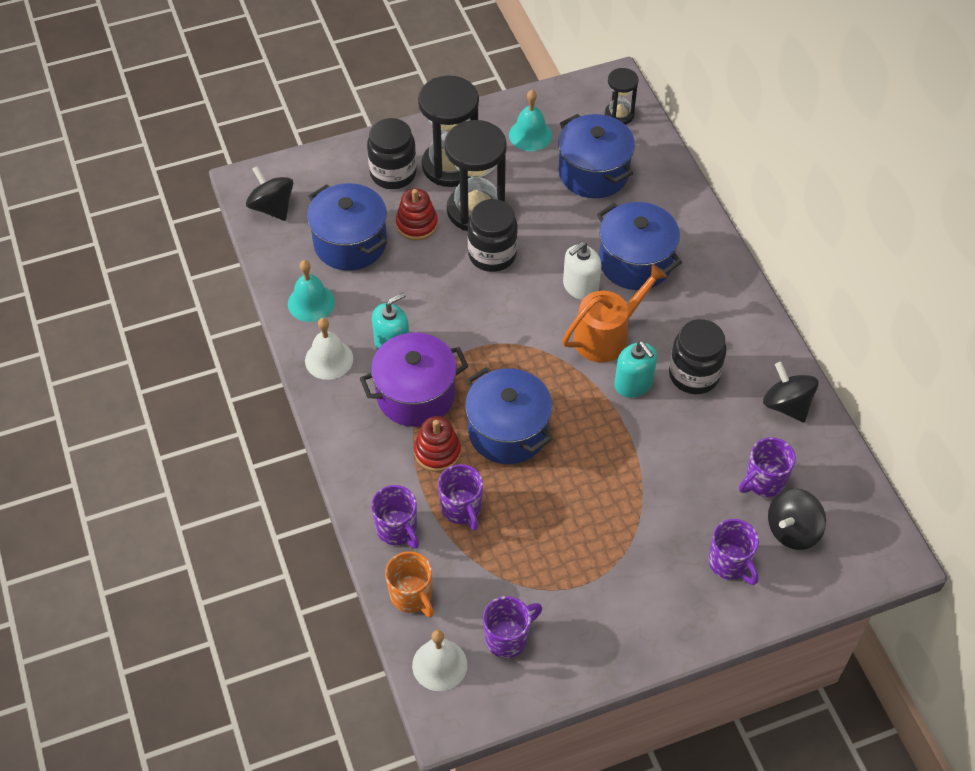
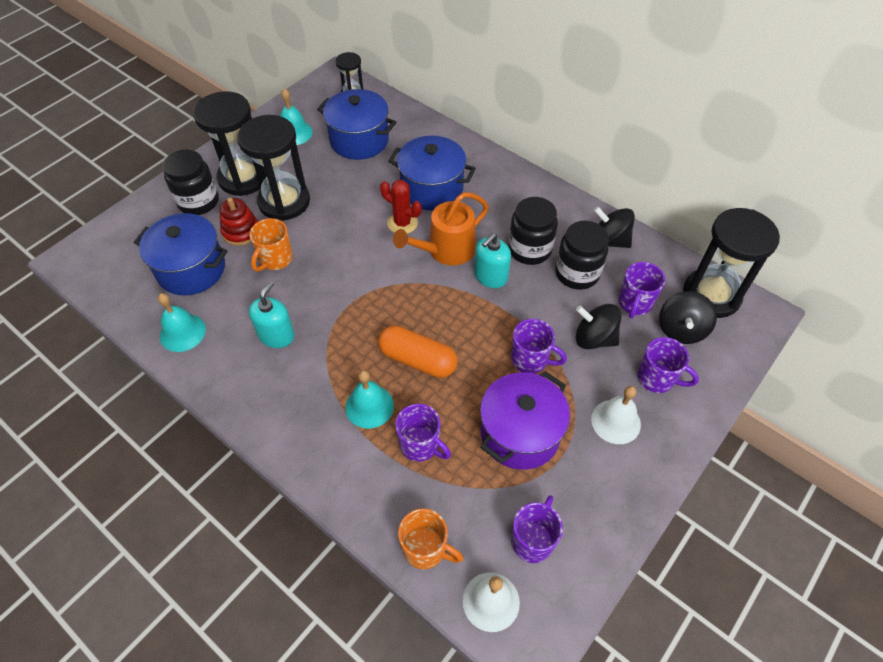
camera: 30 degrees left, 0 degrees up
black spinning top [246,166,293,221] -> black spinning top moved to [576,304,621,349]
white bell [305,318,353,380] -> white bell moved to [591,386,641,444]
purple pot [360,332,468,427] -> purple pot moved to [480,371,570,470]
purple mug [371,485,419,549] -> purple mug moved to [511,319,567,374]
red stacking toy [414,416,461,472] -> turquoise bell [345,370,394,429]
blue pot [465,367,552,464] -> orange capsule [378,325,457,378]
black jar [467,199,518,272] -> black jar moved to [555,221,608,290]
orange watering can [562,264,668,363] -> orange watering can turned 150 degrees counterclockwise [393,192,489,265]
white soap dispenser [563,242,601,300] -> red cactus [380,180,422,234]
turquoise soap dispenser [615,341,657,398] -> turquoise soap dispenser turned 105 degrees clockwise [474,233,511,288]
none -> orange mug [250,218,293,272]
none -> black hourglass [683,208,780,318]

